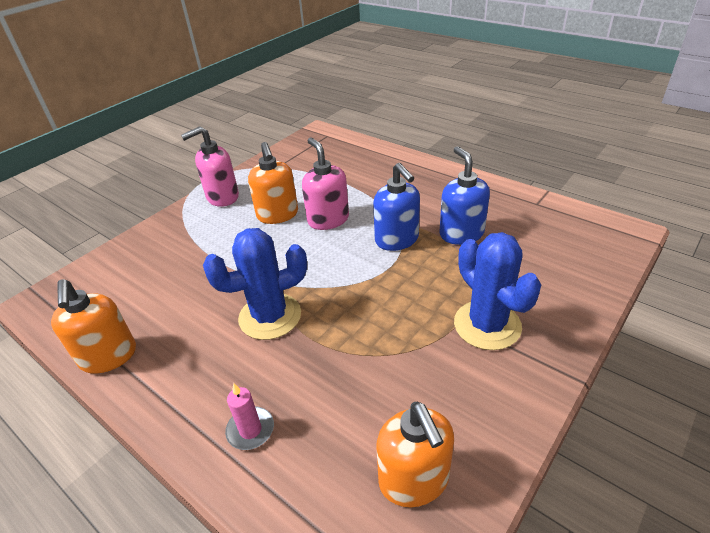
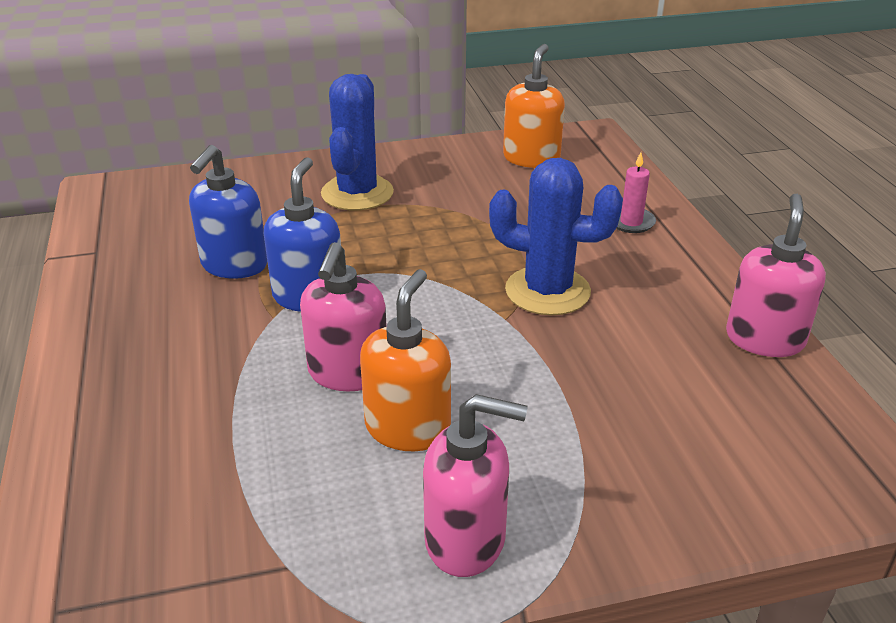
camera: 145 degrees left, 5 degrees down
orange soap dispenser [51,279,136,374] -> pink soap dispenser [726,194,826,357]

